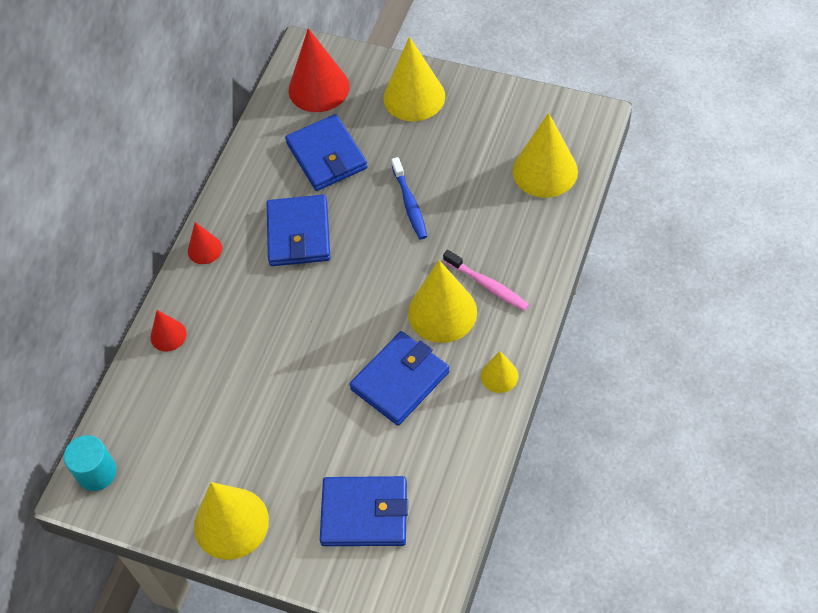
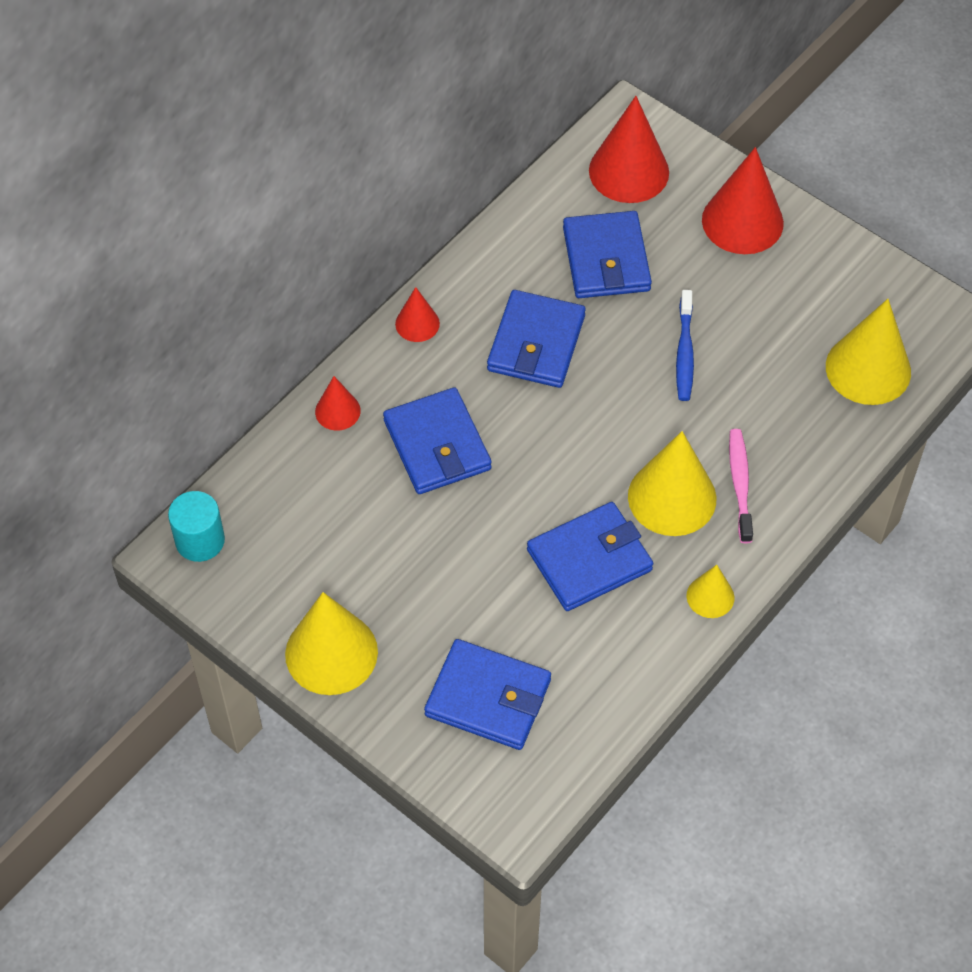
camera: 15 degrees right, 0 degrees up
yellow cone [384,37,445,121] -> red cone [702,147,784,254]
pink toothbrush [443,250,529,311] -> pink toothbrush turned 150 degrees counterclockwise [729,429,753,543]
none -> blue wallet [383,387,492,494]

